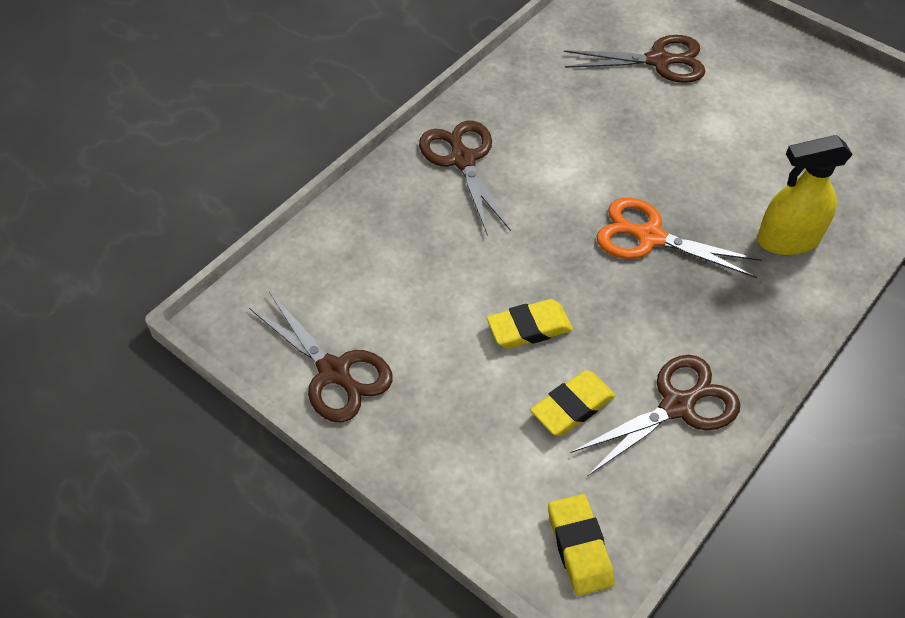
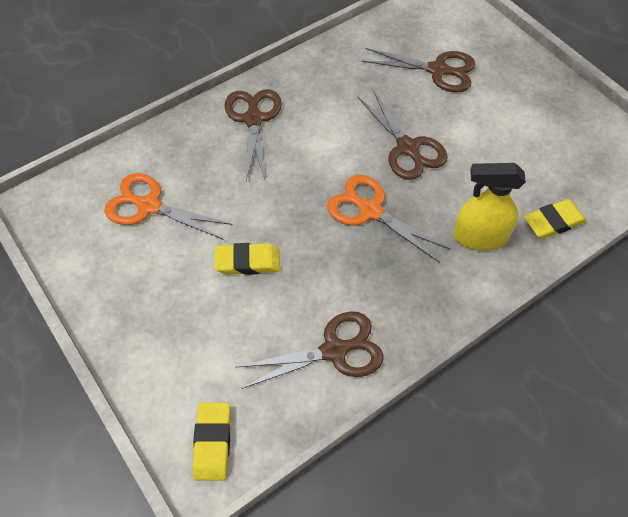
camera: 15 degrees right, 5 degrees up
brown scissors [249,292,393,422] -> brown scissors moved to [357,89,448,180]
yellow eraser [530,370,616,436] -> yellow eraser moved to [524,199,587,239]
none -> orange scissors [104,173,233,240]

